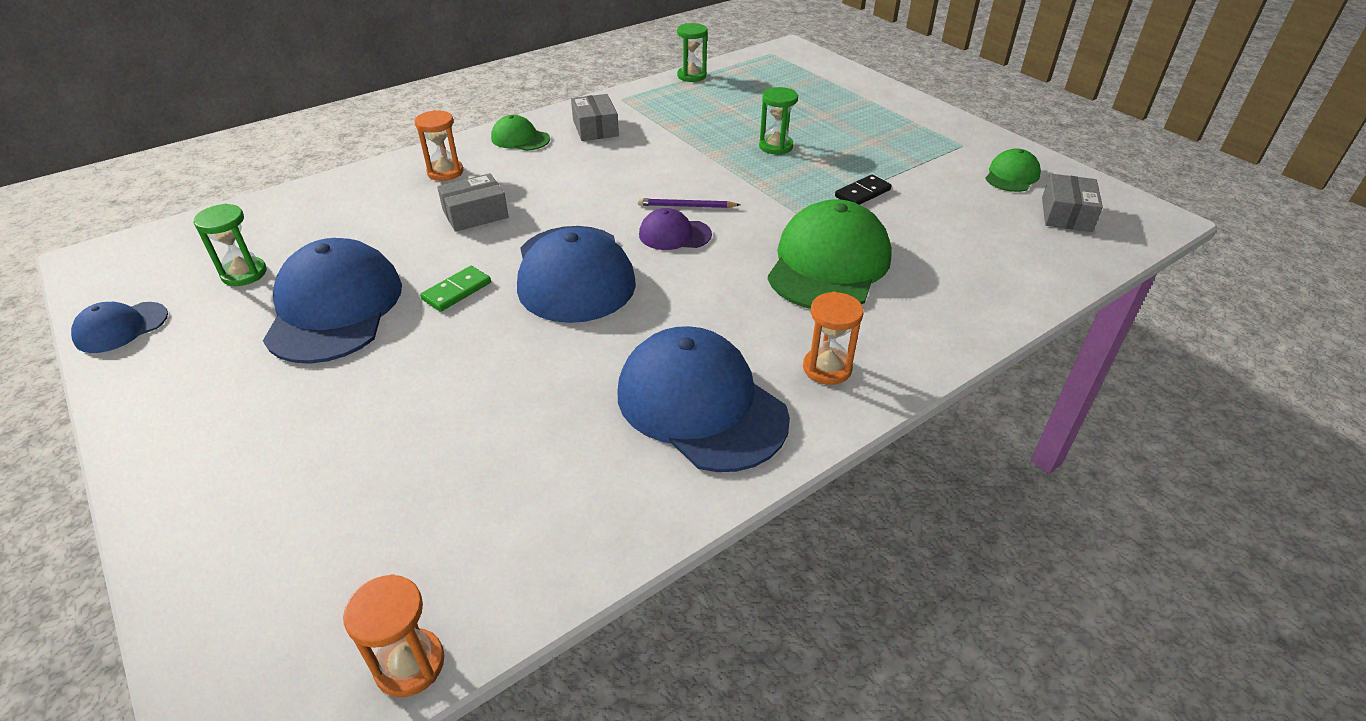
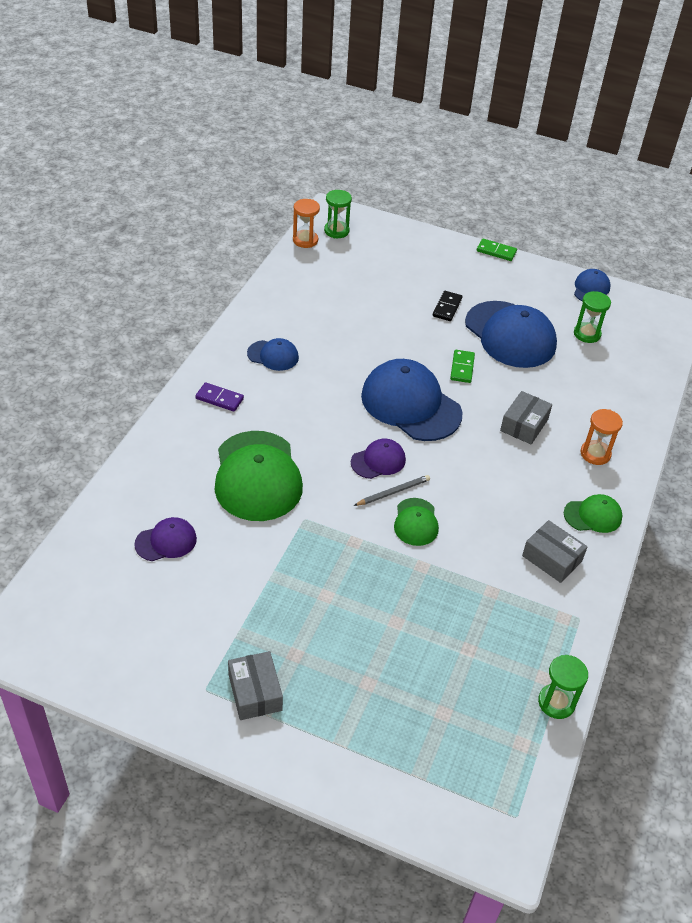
camera: 145 degrees right, 5 degrees up
blue cap [618,326,790,472] -> blue cap [247,338,299,371], size x0.50
purple pencil [637,198,740,208] -> grey pencil [354,475,430,506]
green hourglass [759,87,798,155] -> green hourglass moved to [324,190,352,238]
orange hourglass [803,292,864,385] -> purple domino [195,382,244,412]
black domino [835,175,892,205] -> black domino moved to [433,291,462,321]
green cap [985,148,1041,192] -> green cap moved to [394,498,439,546]
grey box [1042,174,1103,232] -> grey box moved to [228,651,283,720]
none -> purple cap [134,517,197,561]
none -> green domino [477,239,517,261]

